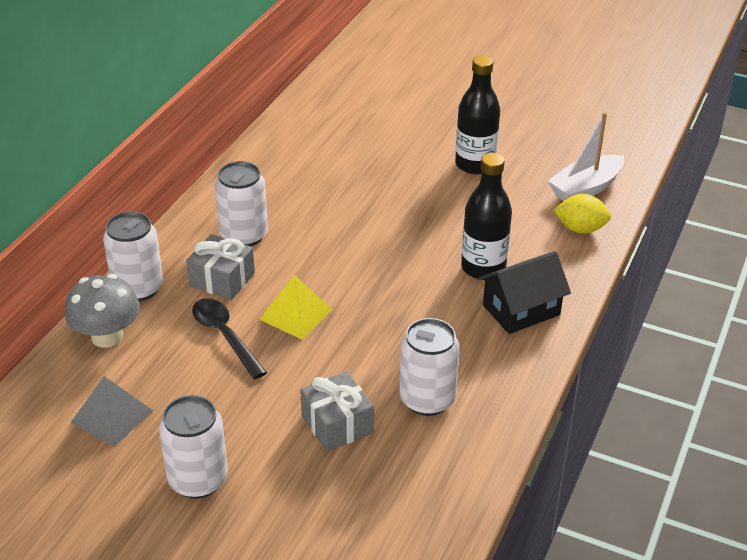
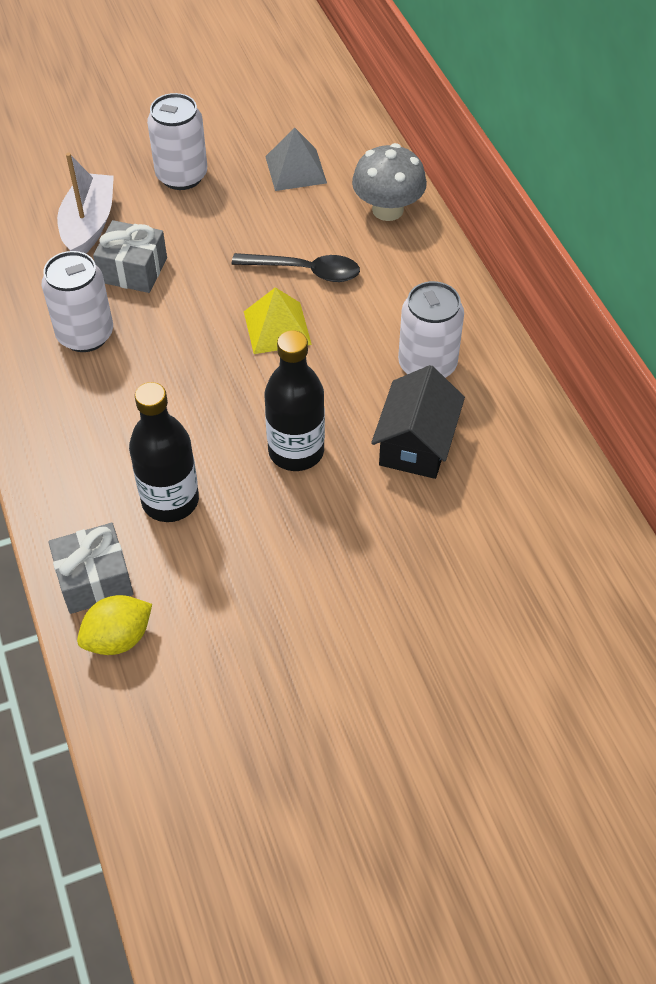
camera: 135 degrees right, 15 degrees up
white can [103,211,163,302] -> none
grey gift [186,234,255,300] -> grey gift moved to [48,523,134,614]
black bottle [455,56,500,174] -> black bottle moved to [264,330,325,471]
black house [478,251,571,334] -> black house moved to [371,365,465,479]
white boat [548,112,624,201] -> white boat moved to [57,153,114,254]

